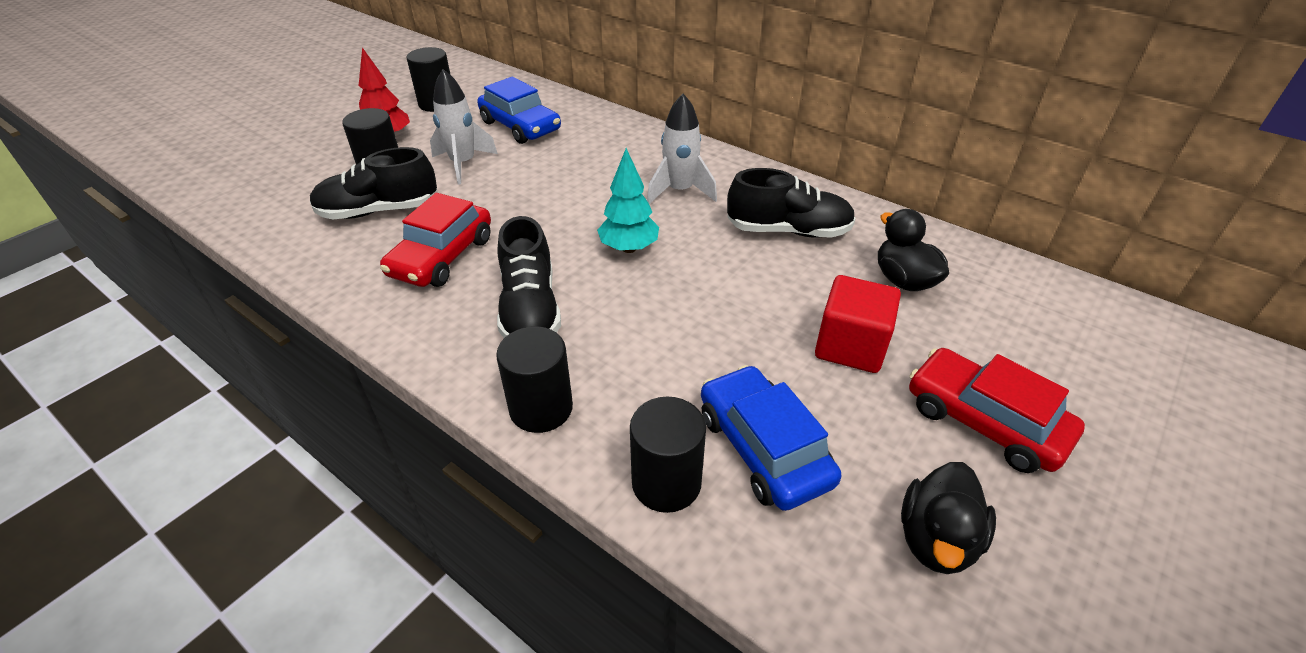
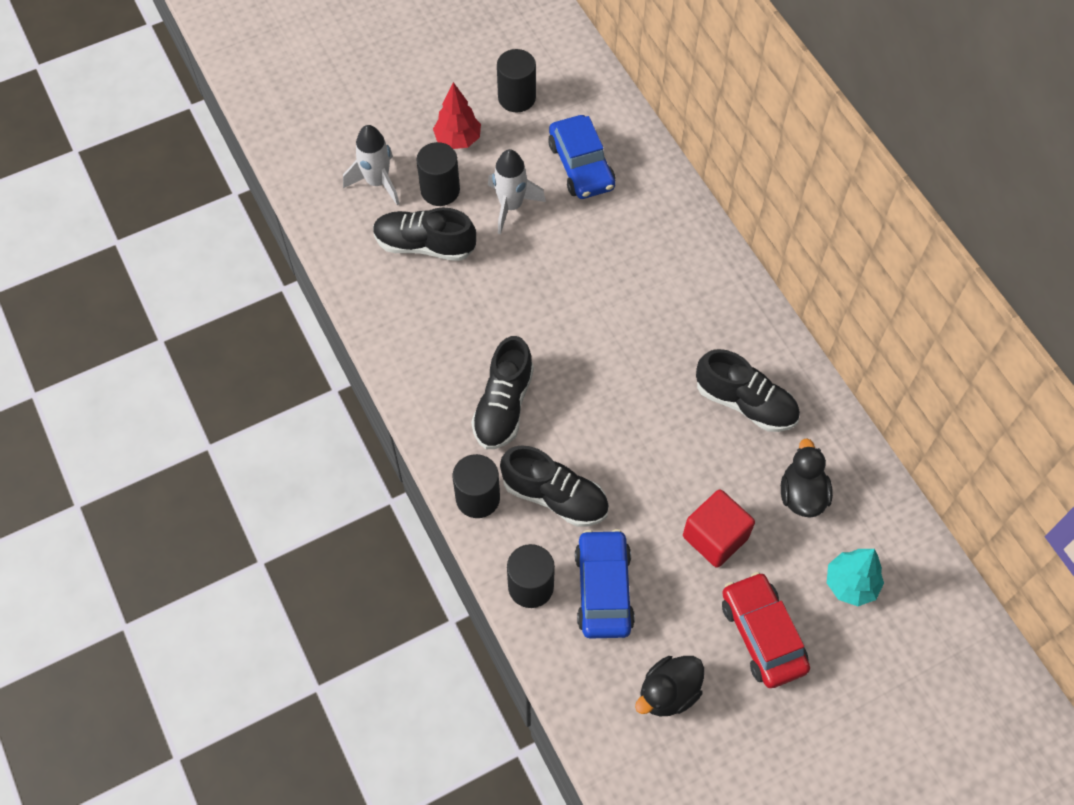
camera: 25 degrees right, 20 degrees up
red car [380,193,491,287] -> none
turquoise tree [597,148,659,253] -> turquoise tree moved to [827,549,884,606]
white rocket [647,94,717,204] -> white rocket moved to [343,125,400,205]
none -> black shoe [500,445,609,527]

